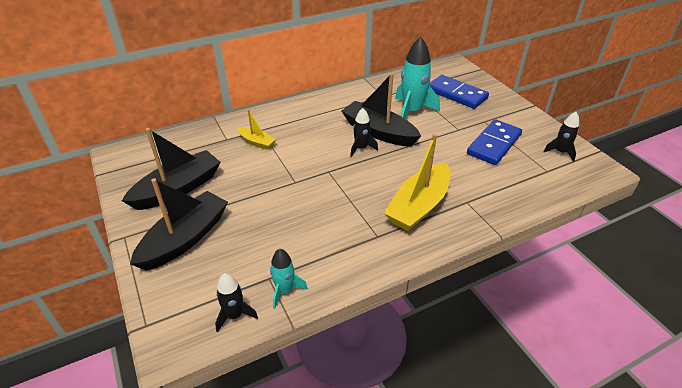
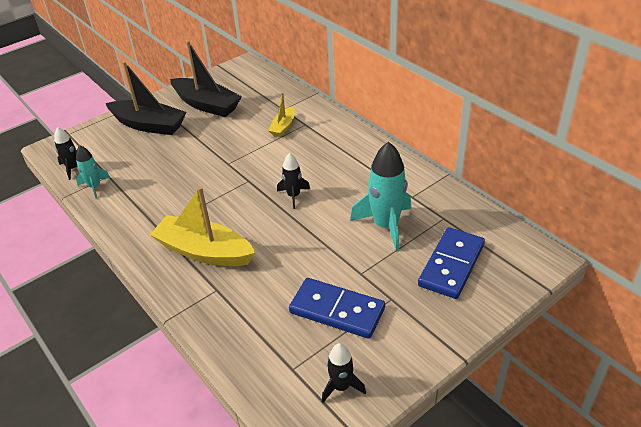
camera: 80 degrees right, 0 degrees up
black boat [341,73,421,147] -> none

